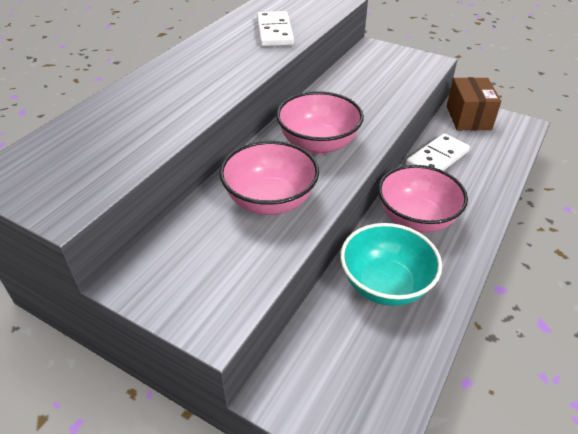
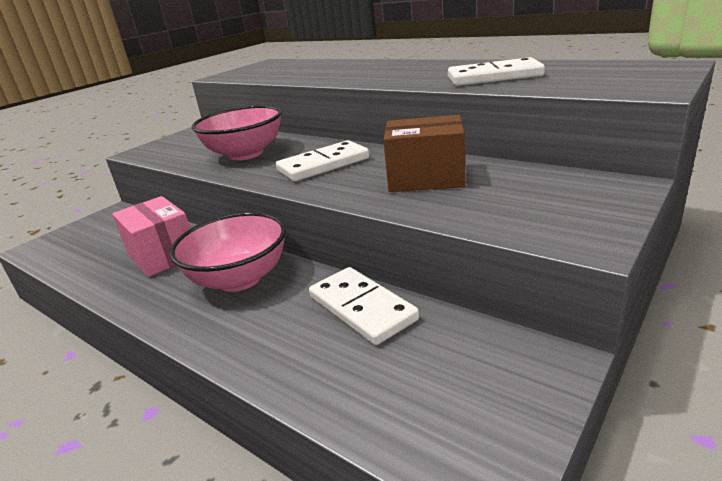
camera: 100 degrees right, 15 degrees down
pink bowl [276,91,364,155] -> white domino [276,140,369,182]
turquoise bowl [340,223,442,306] -> pink box [112,196,190,277]
brown box [447,77,501,130] -> brown box moved to [383,115,466,192]

